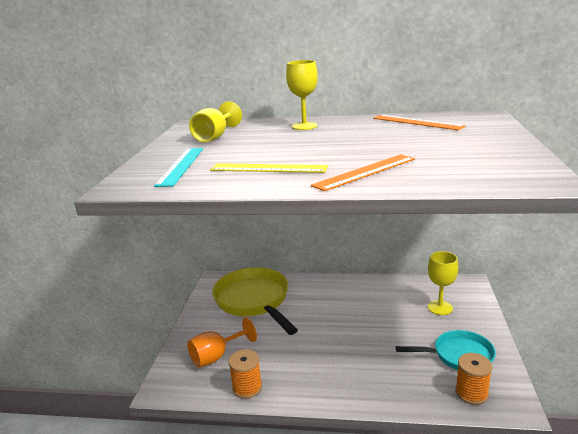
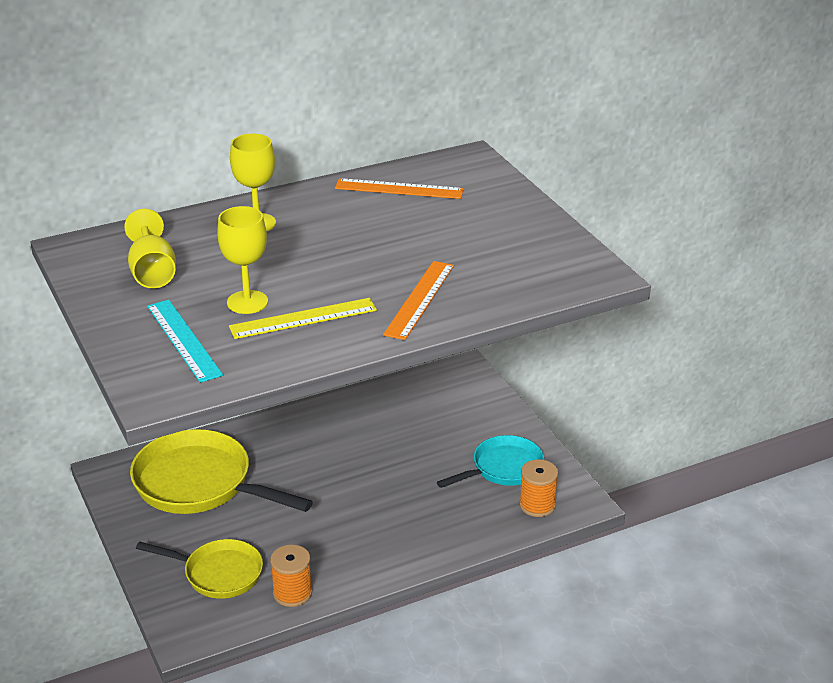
camera: 35 degrees left, 10 degrees up
orange goblet [187,317,257,368] -> yellow pan [136,539,263,599]
yellow goblet [428,251,458,315] -> yellow goblet moved to [217,206,268,314]

